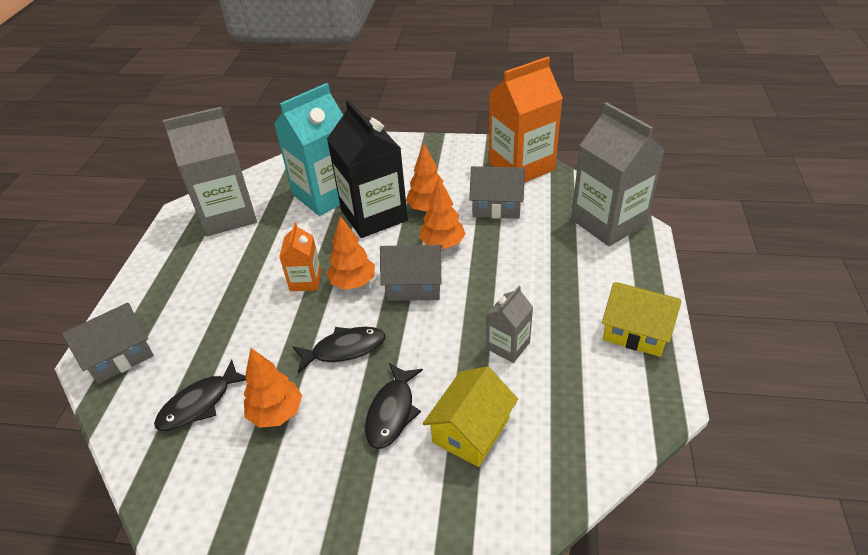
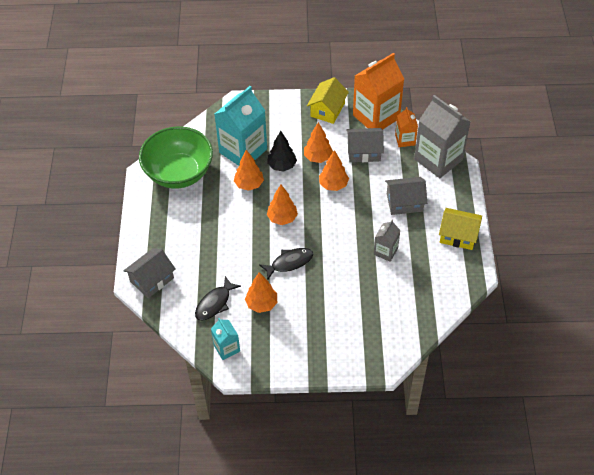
camera: 10 degrees left, 10 degrees up
grey carton [163,107,257,236] -> green bowl [139,126,213,189]
orange carton [279,222,322,291] -> orange carton moved to [395,107,418,147]
black carton [327,99,408,238] -> black tree [267,131,297,172]
black fish [365,363,423,449] -> none
grey house [380,245,442,301] -> grey house moved to [385,177,427,215]
yellow house [423,366,518,467] -> yellow house moved to [307,77,349,124]
none -> turquoise carton [211,318,240,360]
none -> orange tree [234,150,264,191]

